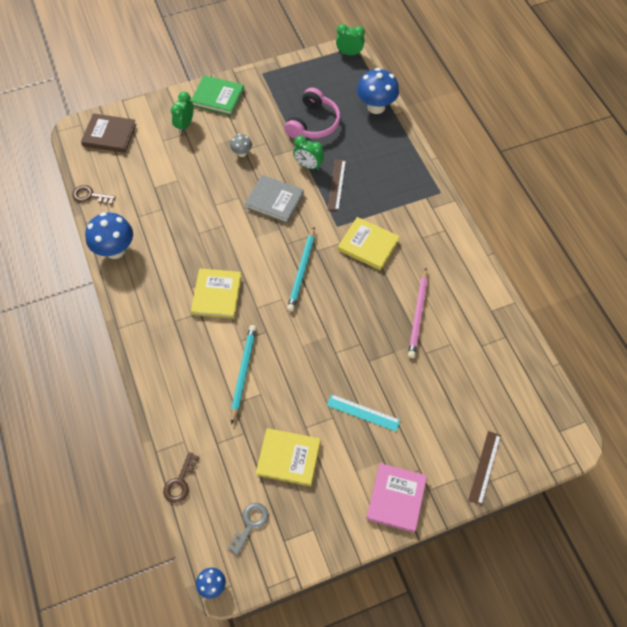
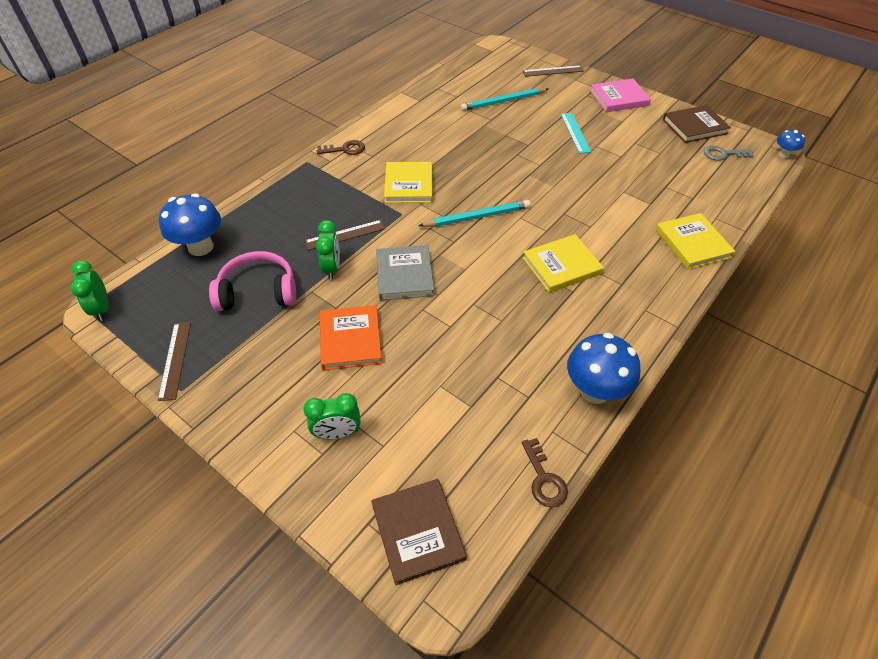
camera: 120 degrees left, 10 degrees down
brown key [163,452,199,503] -> brown key moved to [317,140,365,155]
green book [191,75,244,116] -> none
grey mushroom [230,134,252,157] -> orange book [320,305,382,370]
turquoise pencil [231,325,256,425] -> turquoise pencil moved to [460,88,548,111]
yellow book [256,428,320,486] -> yellow book moved to [656,213,735,269]
pink pencil [408,268,428,358] -> none
none -> brown ruler [158,322,191,401]
none -> brown book [663,105,731,143]

